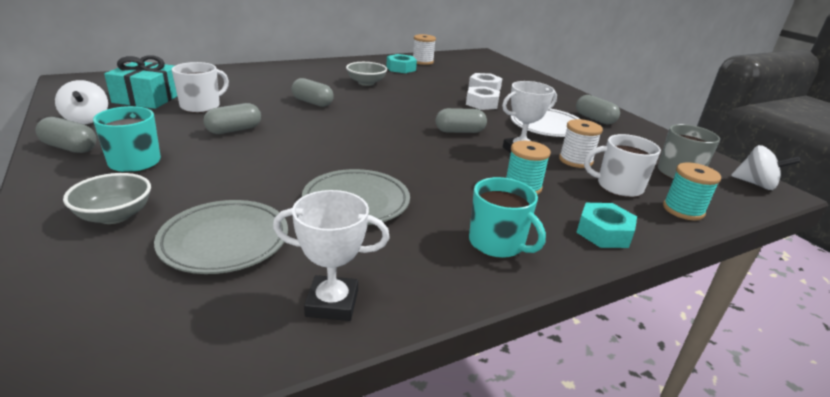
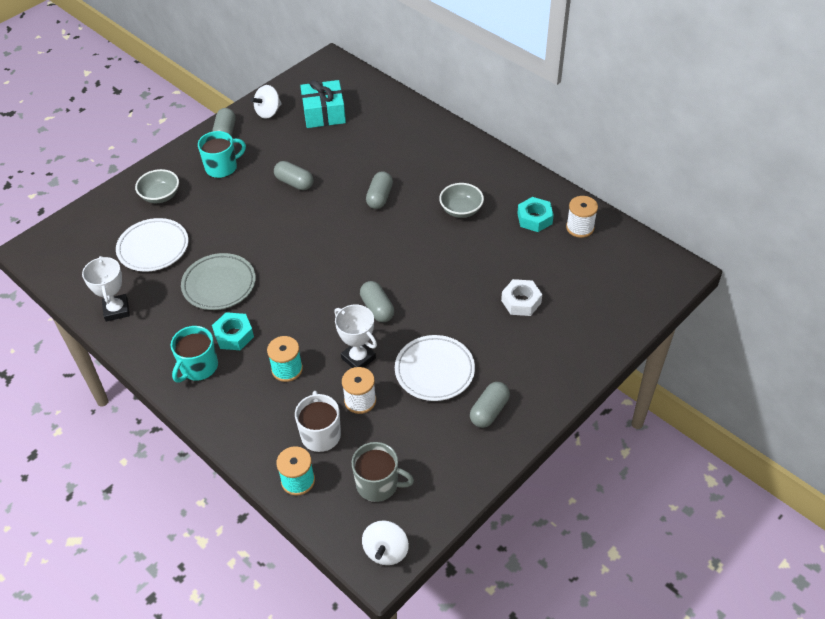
camera: 75 degrees right, 20 degrees up
grey plate [154,200,288,274] -> white plate [116,218,188,272]
white mug [172,62,229,113] -> none
white nut [466,86,500,110] -> none
turquoise nut [576,203,637,248] -> turquoise nut moved to [212,312,254,350]

